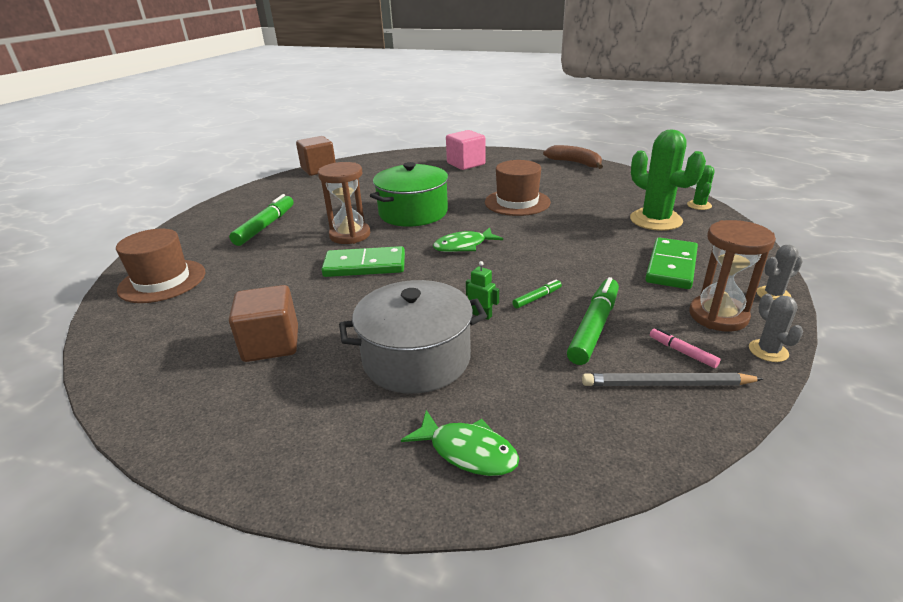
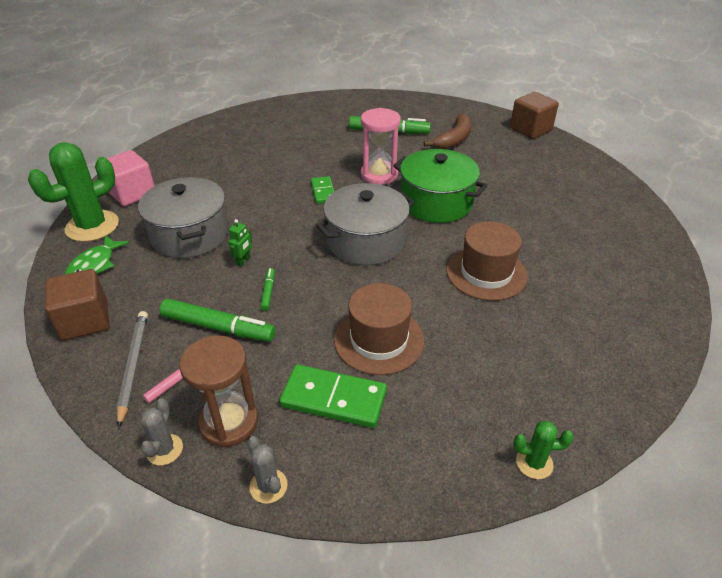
camera: 80 degrees right, 10 degrees up
brown hat [116,229,205,303] -> brown hat moved to [334,283,424,375]
brown cube [229,285,298,362] -> brown cube moved to [45,269,109,340]
brown hourglass [318,162,370,244] -> pink hourglass [361,108,401,185]
green domino [321,246,405,277] -> green domino [311,176,334,204], size x0.60
green fish [433,227,503,252] -> grey pot [316,183,415,265]
pink cube [446,130,486,170] -> pink cube moved to [107,150,155,206]
green marker [512,279,562,308] -> green marker turned 135 degrees counterclockwise [260,268,275,311]
brown banana [543,145,603,169] -> brown banana moved to [424,113,472,149]
green cactus [630,130,706,231] -> green cactus moved to [28,142,119,242]
grey cactus [749,294,803,362] -> grey cactus turned 60 degrees counterclockwise [141,398,183,465]

